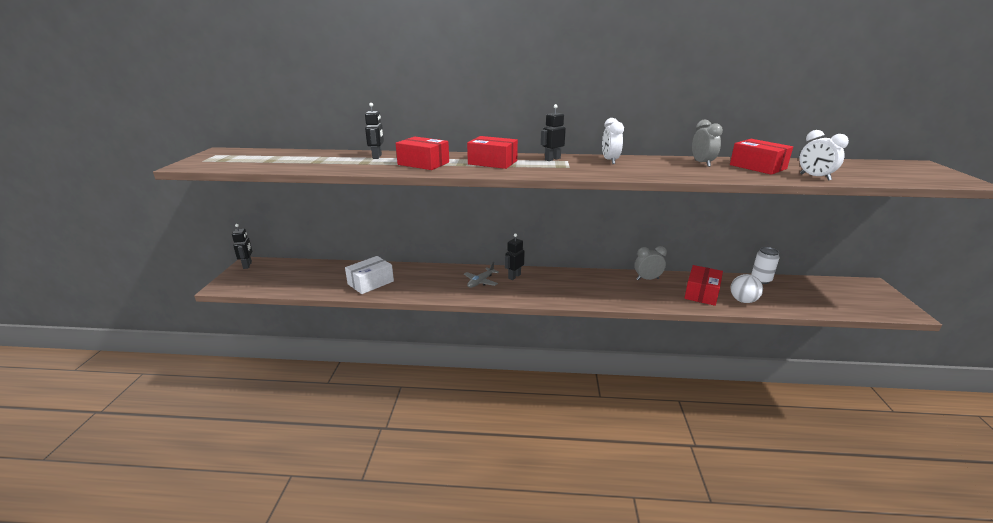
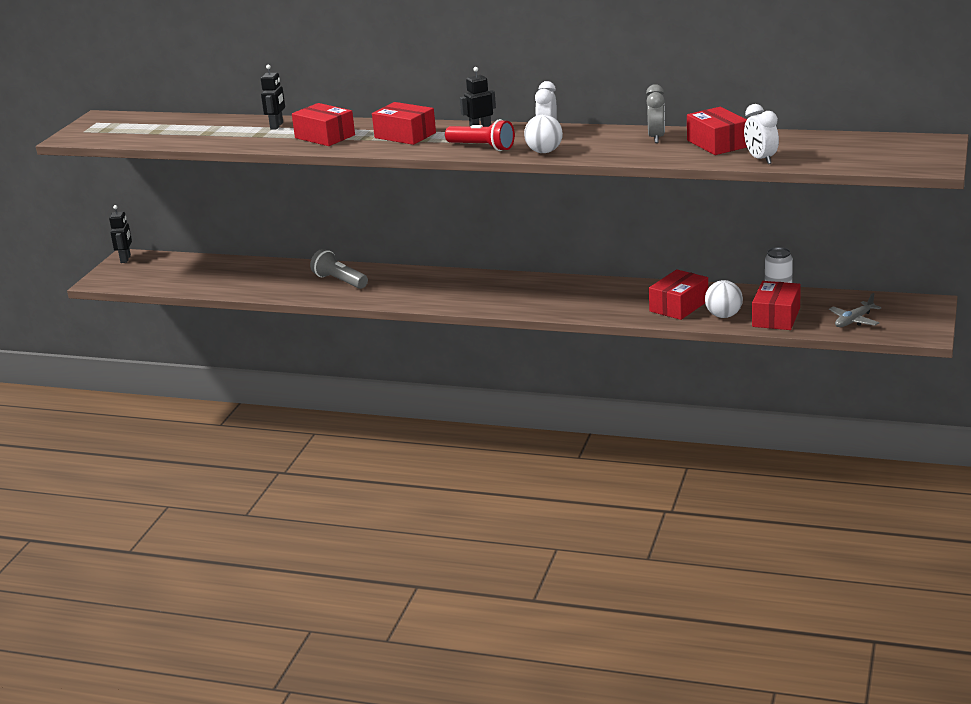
camera: 15 degrees right, 0 degrees up
white box [345,256,394,294] -> none
grey plane [464,262,499,288] -> grey plane moved to [829,293,881,327]
black robot [505,233,525,280] -> none
grey clock [635,246,667,280] -> none
none -> grey flashlight [310,249,368,289]
none -> red flashlight [445,119,515,151]
none -> white ball [524,115,563,153]
none -> red box [752,281,801,330]

